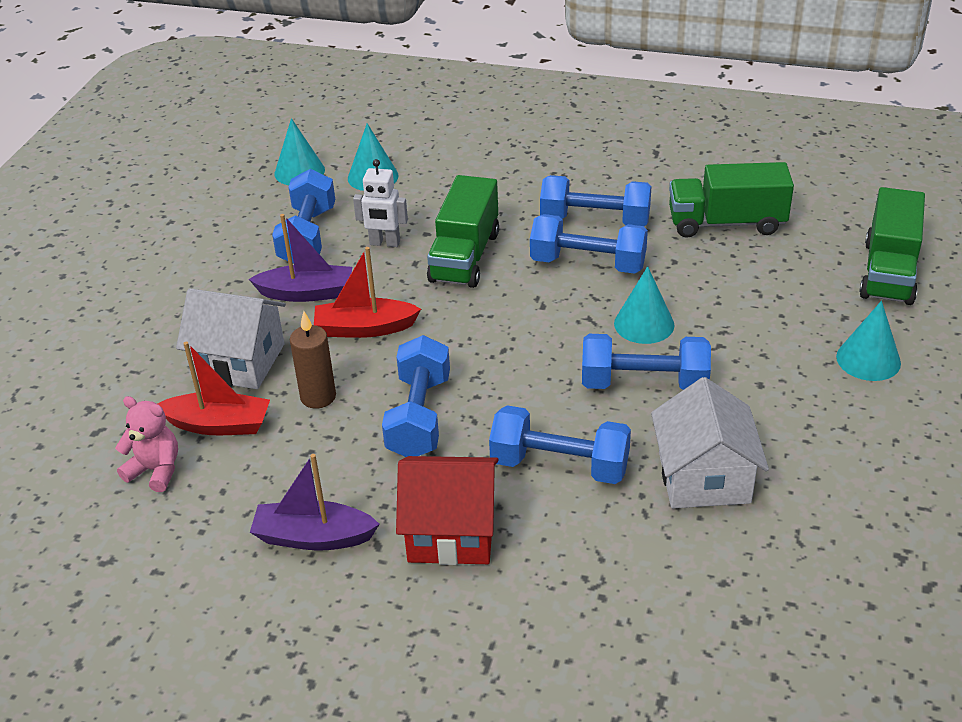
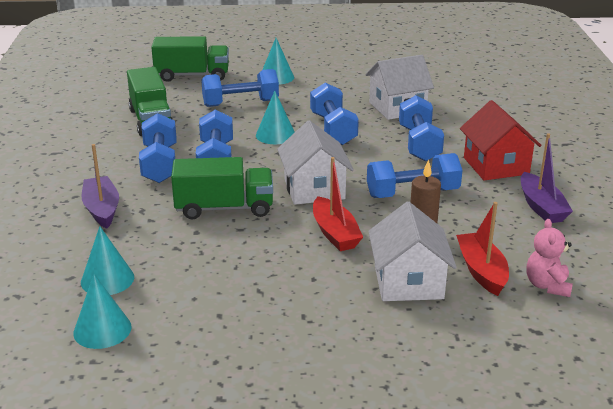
camera: 110 degrees left, 10 degrees down
purple boat [249,214,352,302] -> purple boat moved to [82,144,119,229]
blue dumbbell [272,169,335,264] -> blue dumbbell moved to [201,69,279,107]
white robot [353,159,408,247] -> none
none -> white house [277,120,354,205]

